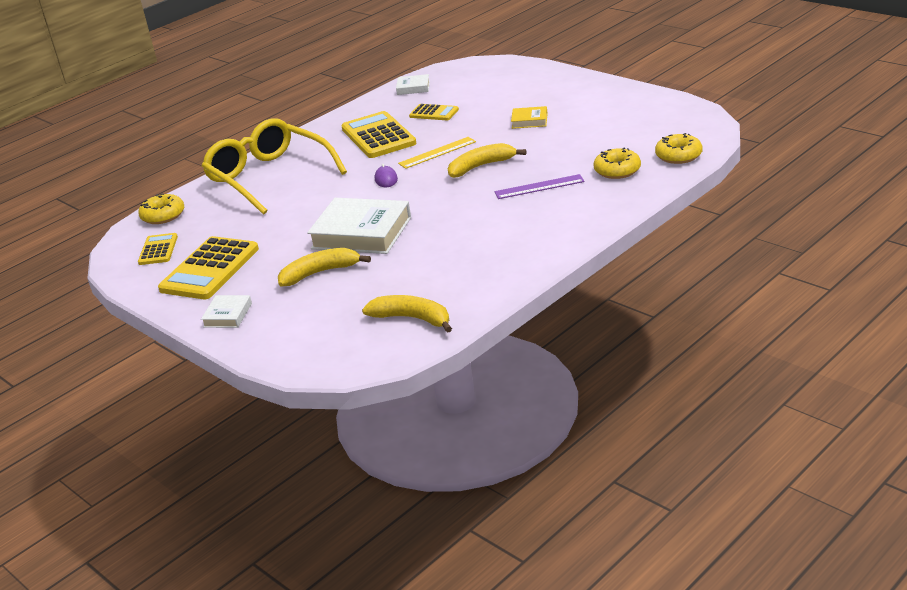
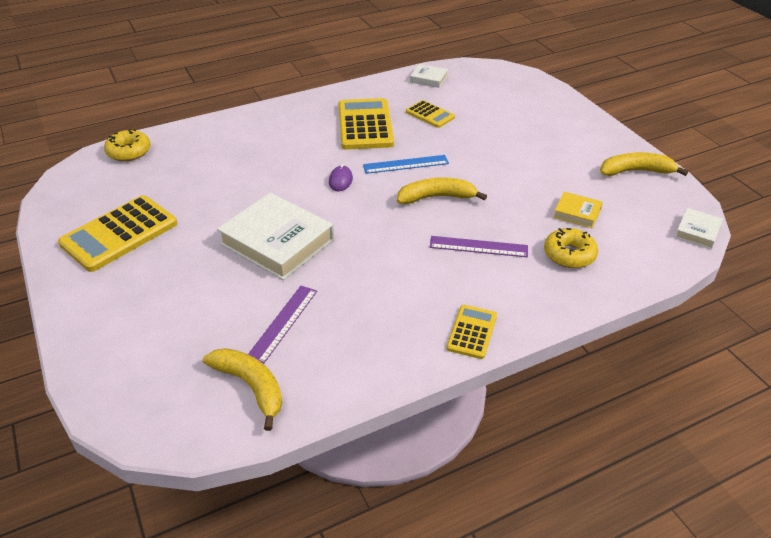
camera: 15 degrees right, 10 degrees up
yellow calculator [138,233,178,265] -> yellow calculator moved to [446,305,497,359]
white book [201,295,252,328] -> white book moved to [675,208,723,249]
yellow glasses [202,118,347,215] -> none
yellow banana [278,248,371,286] -> yellow banana moved to [600,152,688,176]
yellow ruler [398,137,476,169] -> blue ruler [363,155,449,174]
yellow book [511,106,548,129] -> yellow book moved to [553,192,603,228]
yellow donut [655,133,702,164] -> none
none -> purple ruler [248,286,317,364]

